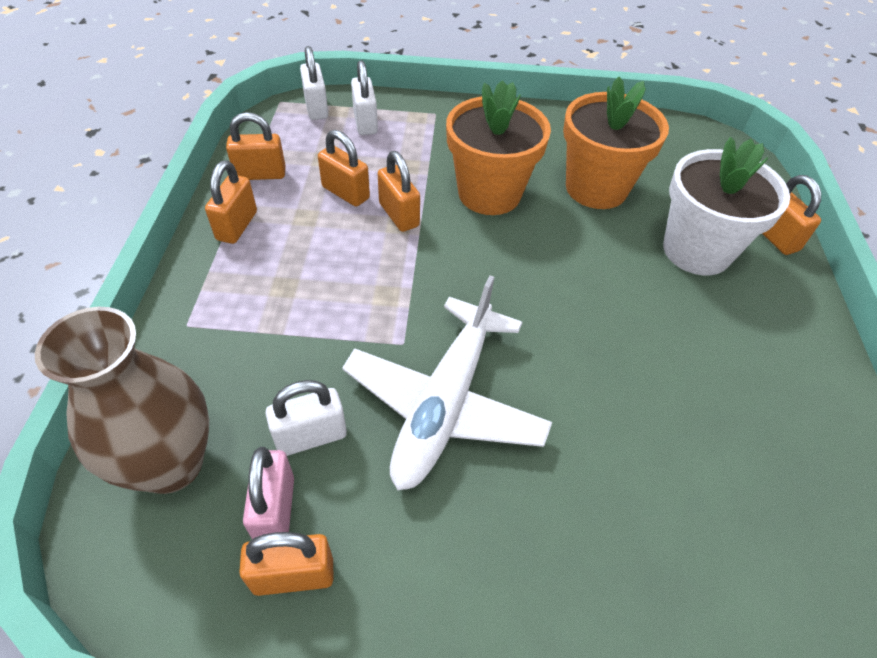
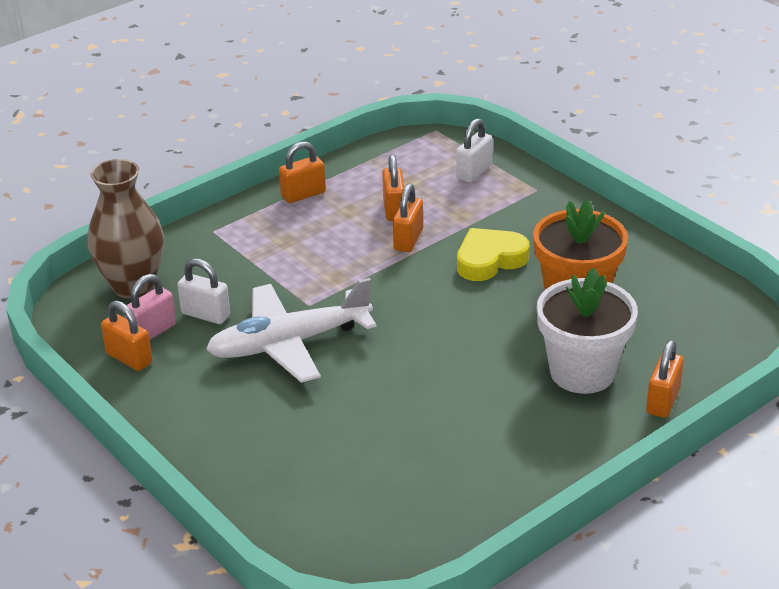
camera: 50 degrees right, 15 degrees down
orange padlock [226,112,286,180] -> none
white padlock [300,46,328,120] -> none
orange flower pot [446,80,551,215] -> yellow heart [457,228,529,281]

